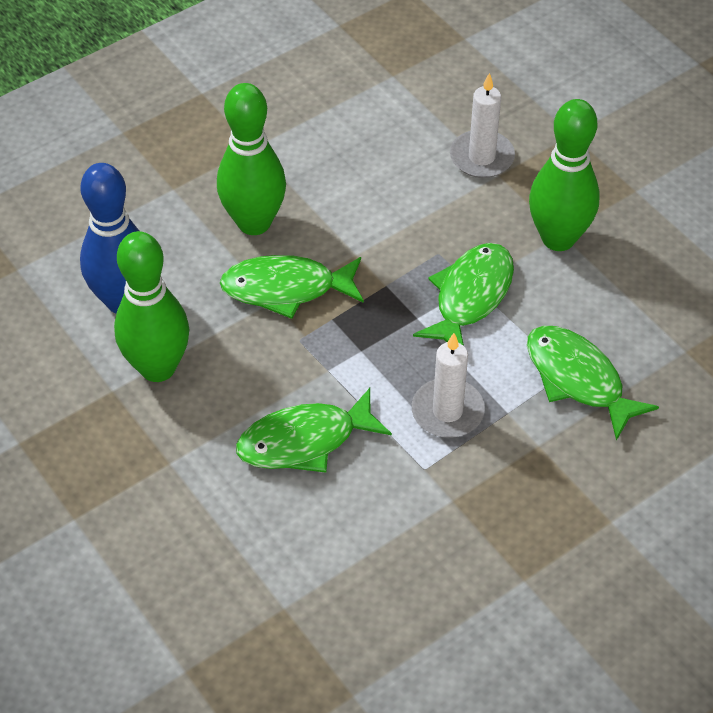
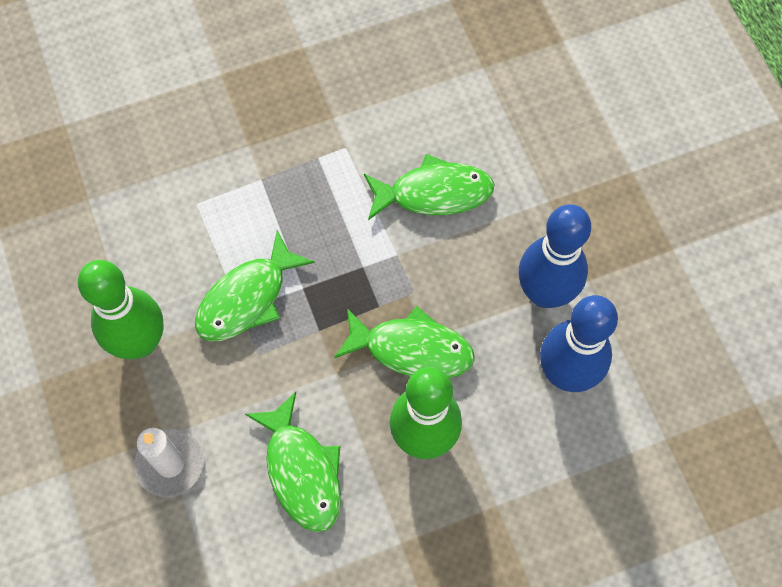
camera: 165 degrees left, 15 degrees up
green bowling pin [114,231,189,382] -> blue bowling pin [518,204,591,308]
white candle [412,333,485,438] -> none
green fish [527,326,659,441] -> green fish moved to [245,392,341,532]

